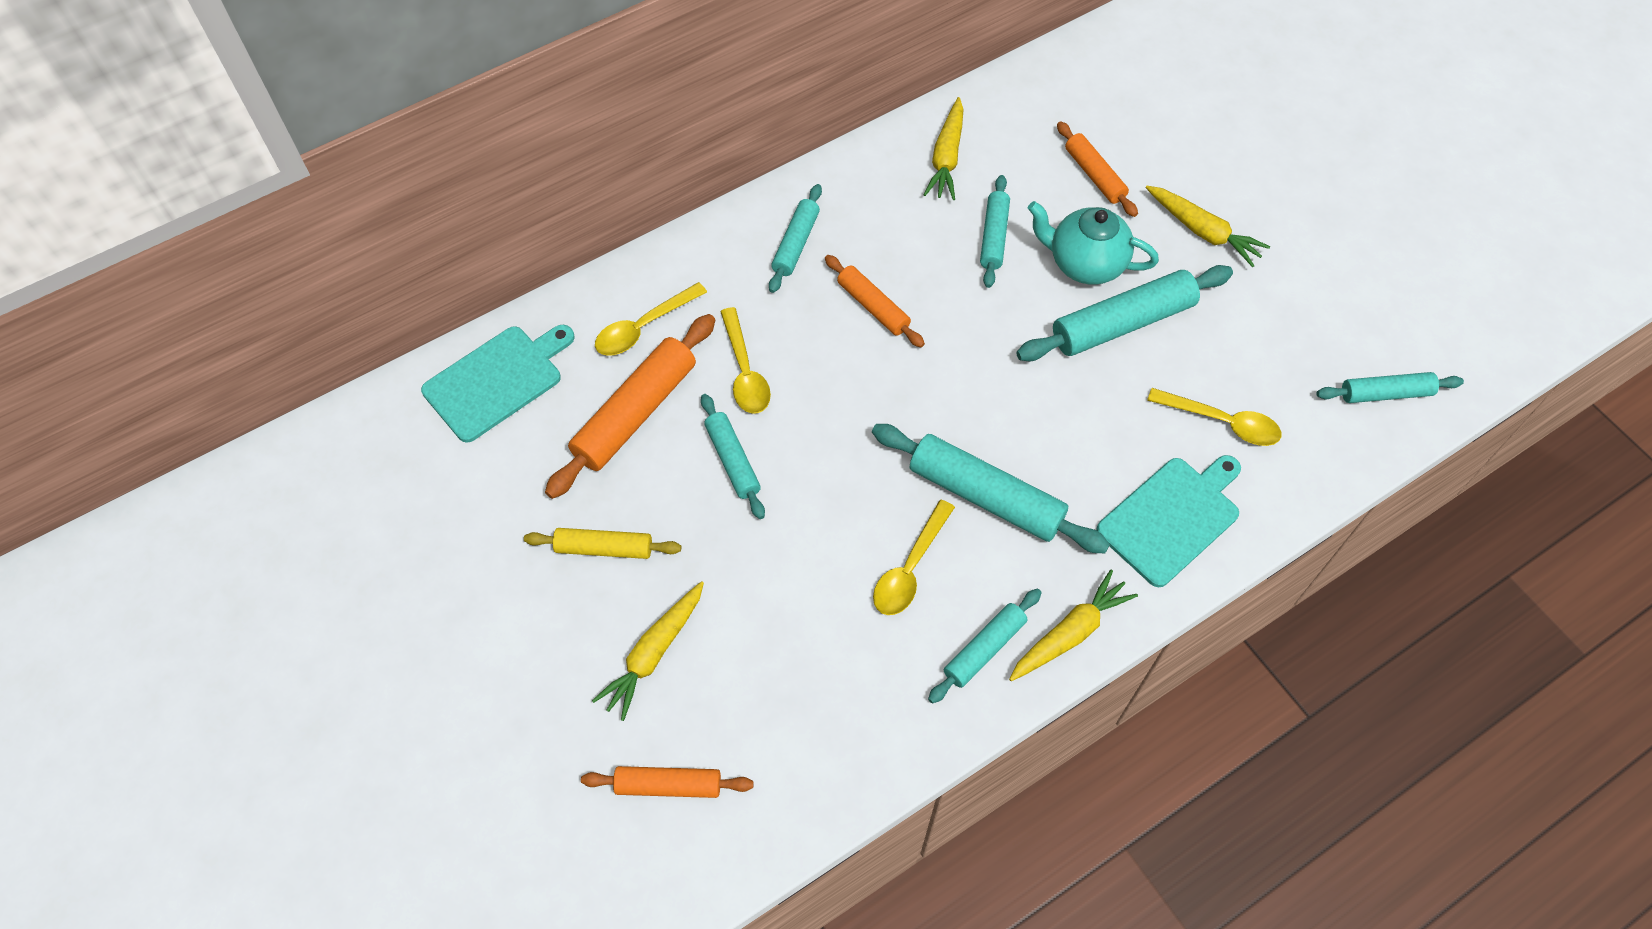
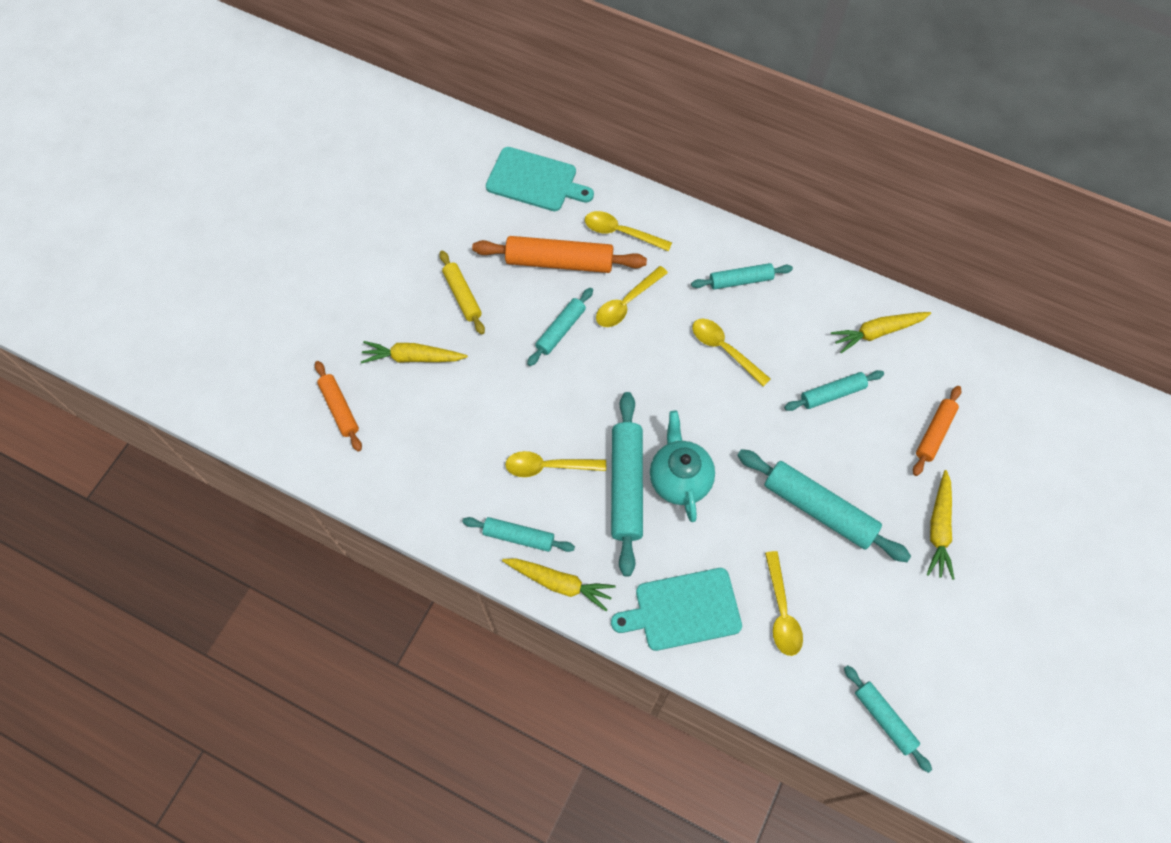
camera: 60 degrees right, 5 degrees up
orange rolling pin [825,255,925,347] -> yellow spoon [692,319,771,387]
turquoise teapot [1028,201,1159,285] -> turquoise teapot moved to [650,411,715,522]
turquoise cutting board [1096,455,1241,587] -> turquoise cutting board turned 150 degrees clockwise [611,568,742,651]

